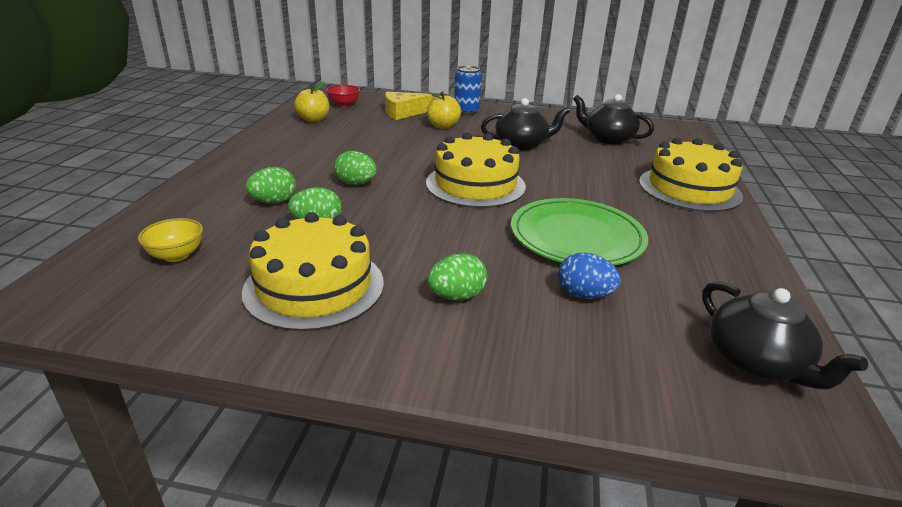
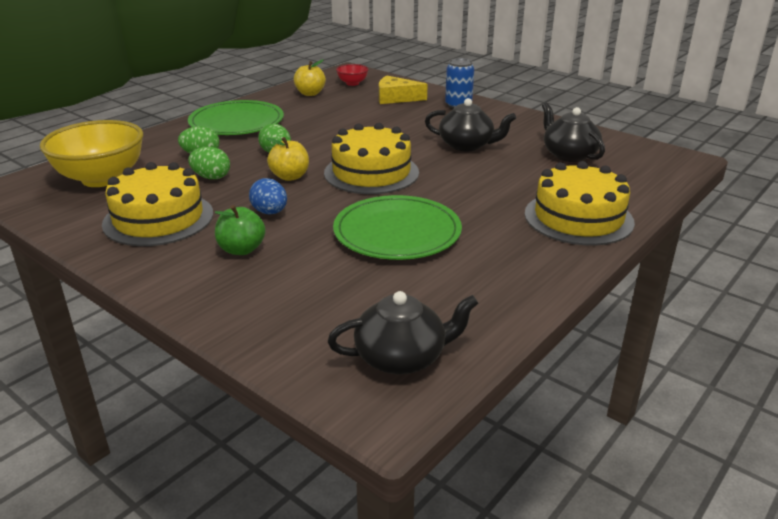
camera: 30 degrees right, 0 degrees up
yellow bowl [138,218,203,262] -> yellow bowl [40,120,143,187], size x2.17
yellow apple [427,91,461,129] -> yellow apple moved to [266,137,309,181]
green egg [427,253,487,300] -> green apple [215,205,266,255]
blue egg [558,253,621,299] -> blue egg moved to [249,178,287,214]
black teapot [702,282,868,389] -> black teapot turned 105 degrees counterclockwise [328,291,478,375]
none -> green plate [188,100,284,135]

